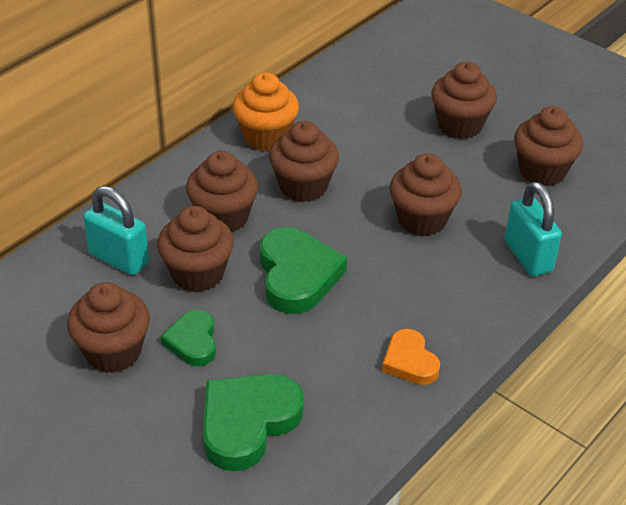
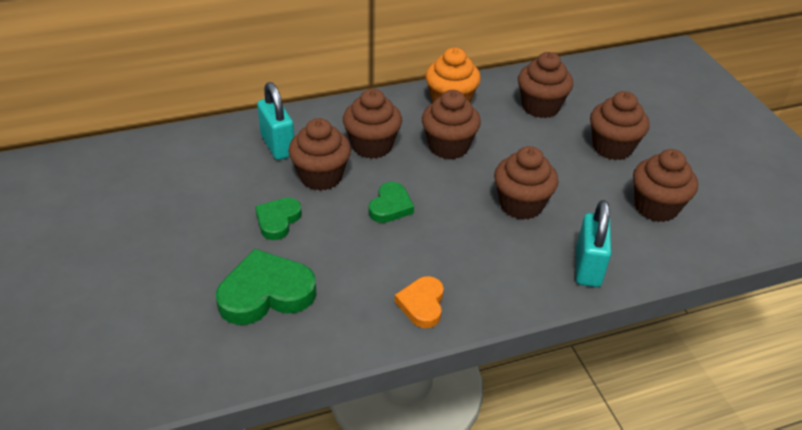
camera: 30 degrees right, 0 degrees up
brown cupcake [67,282,150,373] -> brown cupcake moved to [518,52,573,118]
green heart [260,227,347,314] -> green heart [369,182,414,223], size x0.59

